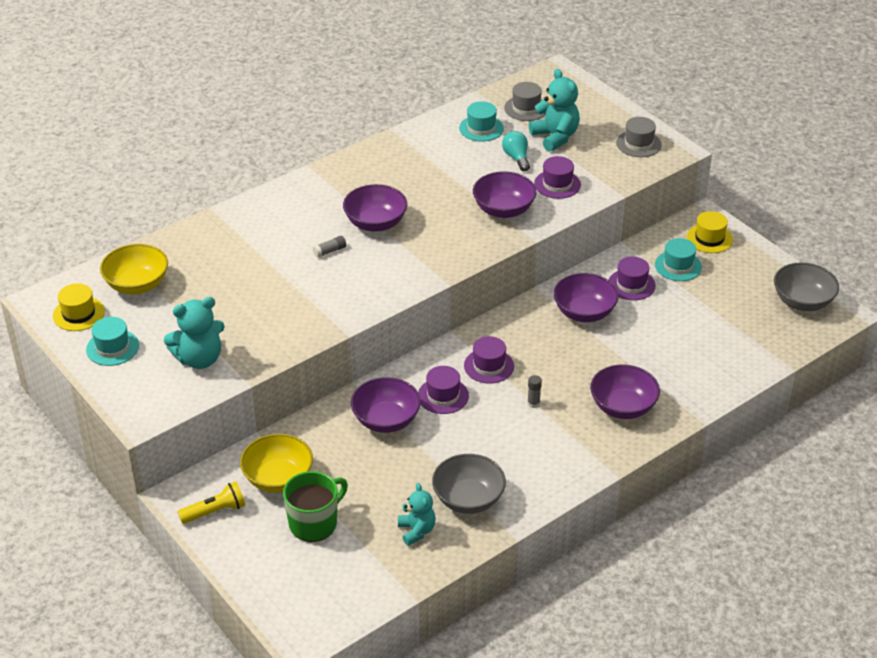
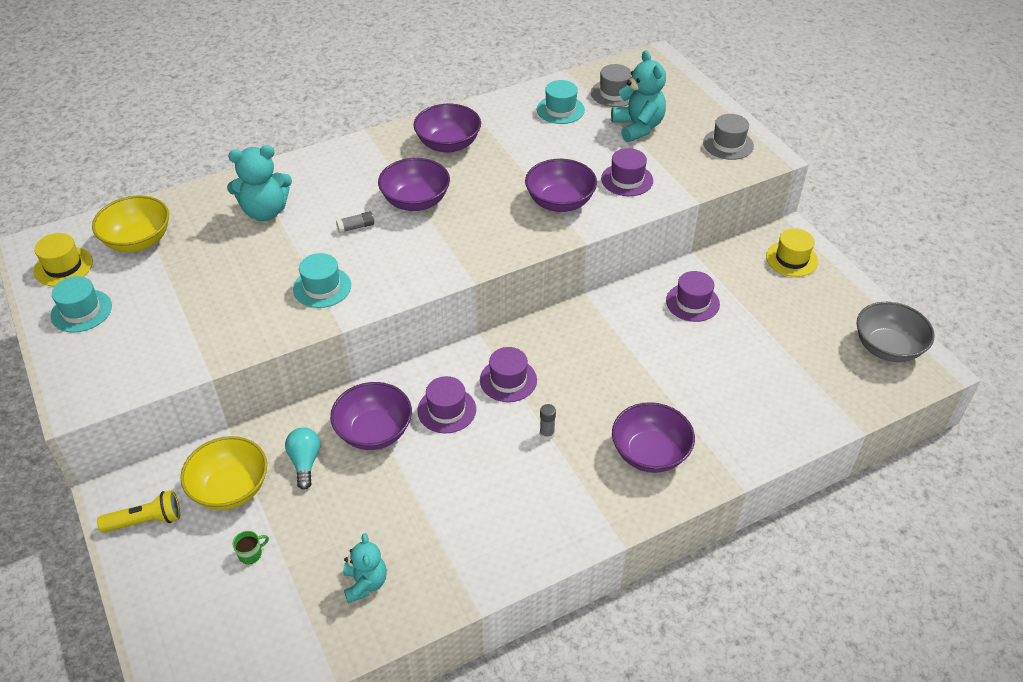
camera: 10 degrees right, 5 degrees up
turquoise teddy bear [164,297,225,369] -> turquoise teddy bear moved to [227,145,292,221]
green mug [283,471,348,542] -> green mug [232,531,269,564], size x0.41
grey bowl [432,454,506,514] -> none
turquoise light bulb [502,131,530,171] -> turquoise light bulb moved to [285,428,321,490]
purple bowl [553,273,619,322] -> purple bowl moved to [413,104,481,153]
turquoise hat [655,238,702,281] -> turquoise hat moved to [293,253,351,308]

